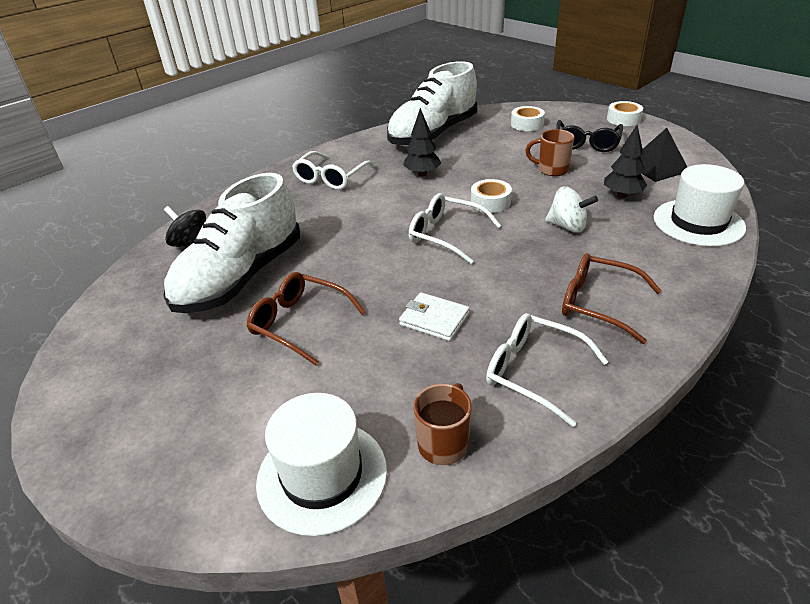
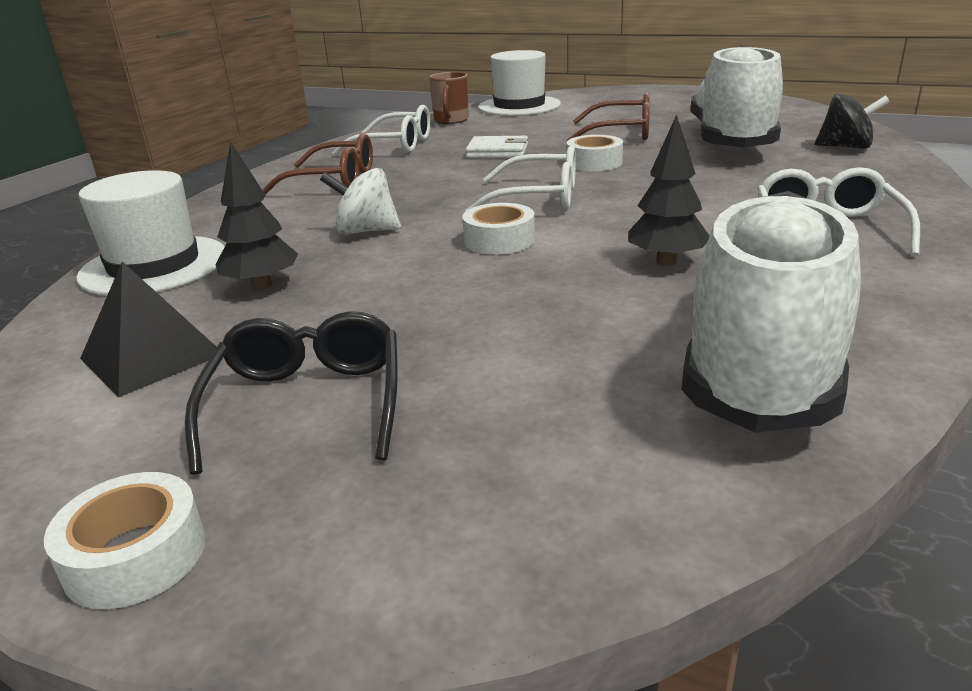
camera: 160 degrees right, 10 degrees down
white tape [511,106,545,131] -> white tape moved to [567,135,623,171]
brown mug [525,129,574,176] -> none

